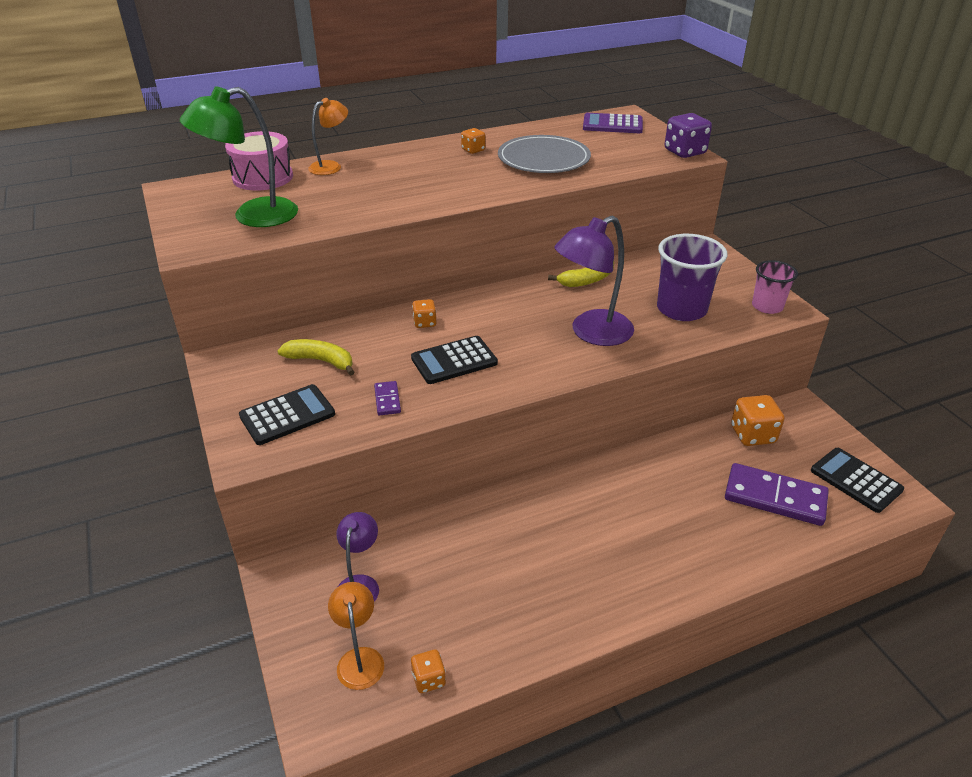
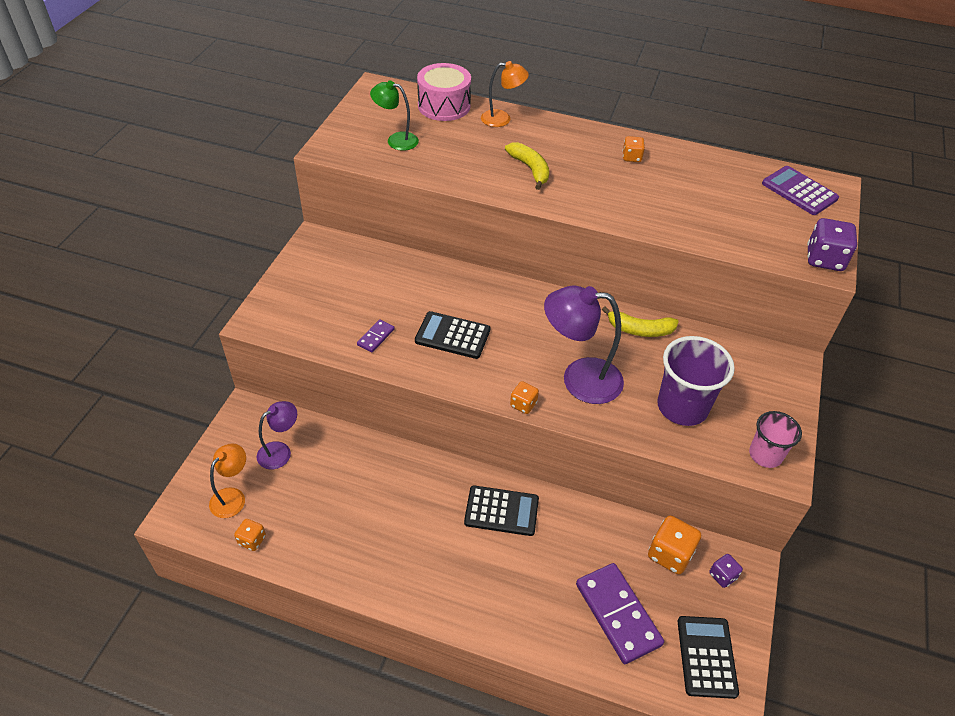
camera: 40 degrees right, 10 degrees up
green lamp [180,87,298,227] -> green lamp [370,81,419,151], size x0.58
black calculator [239,384,335,445] -> black calculator moved to [464,485,539,536]
yellow banana [277,339,354,376] -> yellow banana moved to [505,142,549,190]
orange dice [412,299,437,328] -> orange dice moved to [510,381,539,414]
grey plate [498,135,591,173] -> none
none -> purple dice [709,554,743,588]

